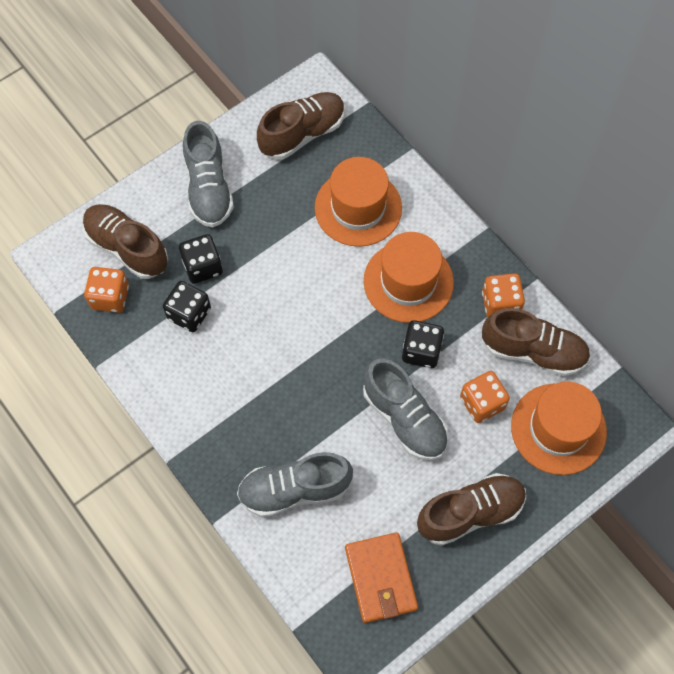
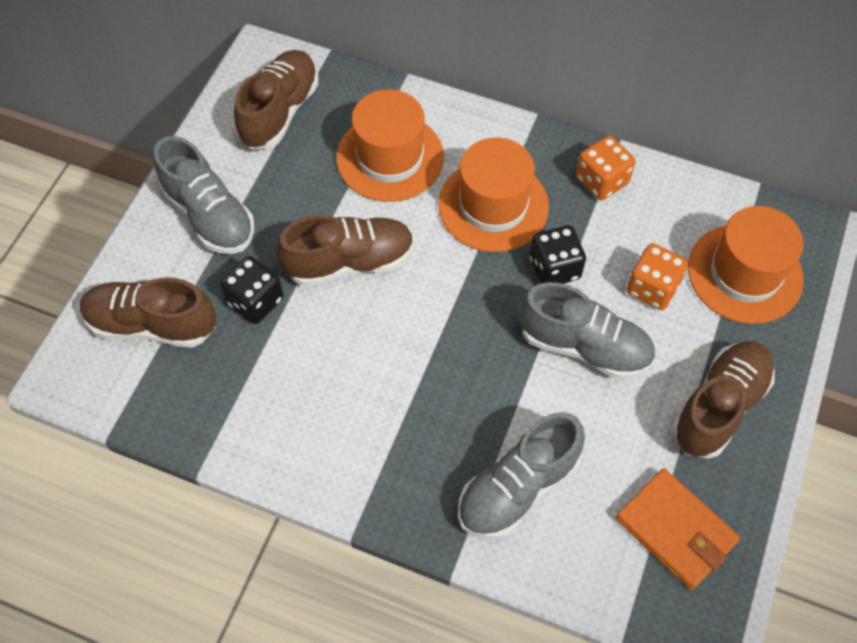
camera: 30 degrees left, 5 degrees down
orange dice [84,267,129,313] -> none
black dice [163,281,211,332] -> none
brown shoe [482,308,590,376] -> brown shoe moved to [277,215,414,286]

